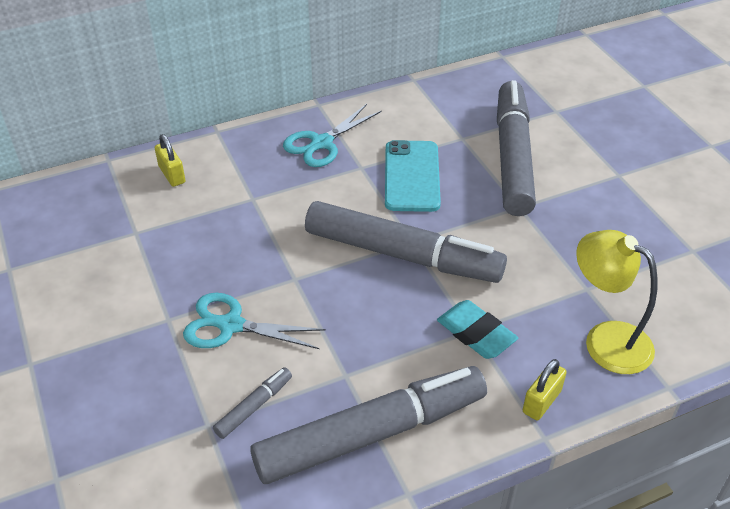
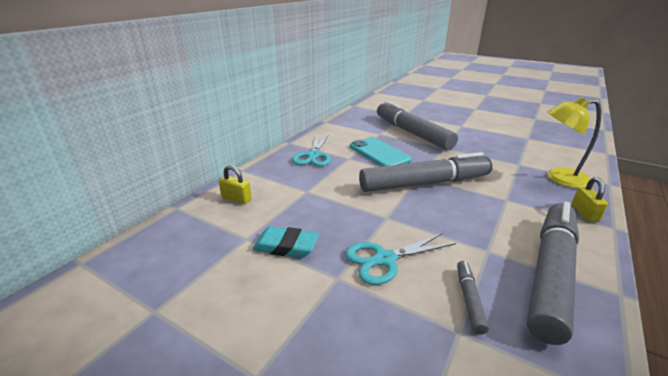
camera: 35 degrees left, 15 degrees down
turquoise eraser [437,300,518,359] -> turquoise eraser moved to [252,226,319,258]

